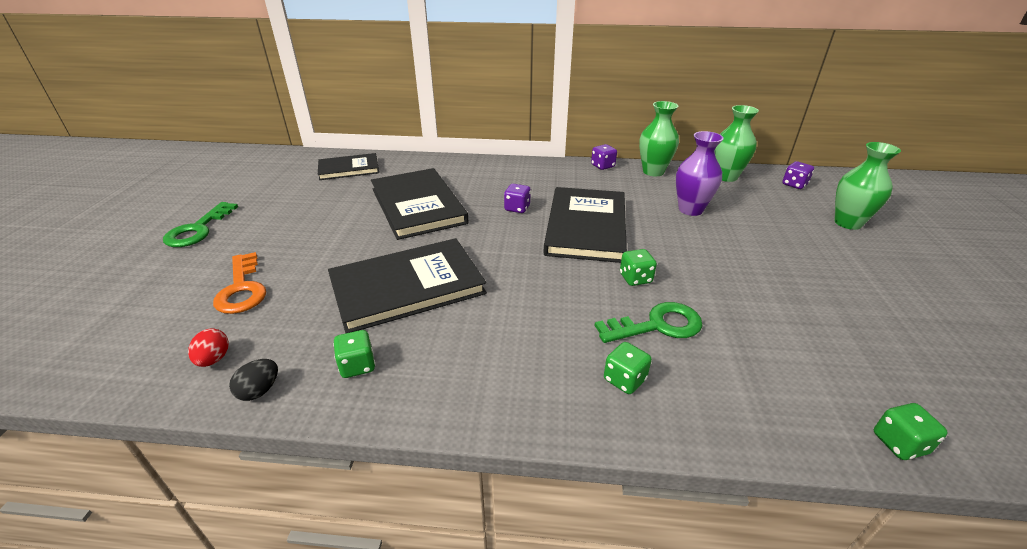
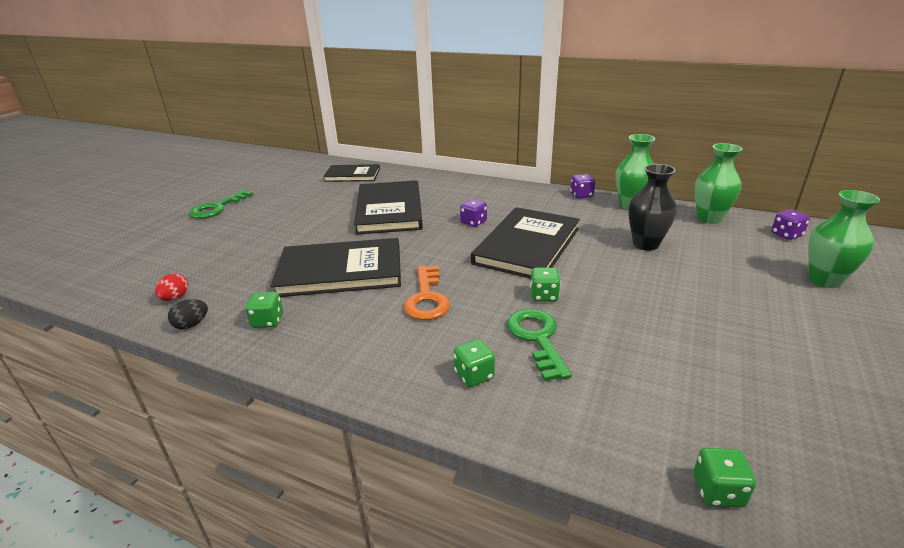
camera: 20 degrees right, 5 degrees down
orange key [213,252,266,314] -> orange key moved to [404,266,450,320]
green key [594,302,703,343] -> green key turned 105 degrees counterclockwise [507,309,572,381]
purple vase [676,131,724,216] -> black vase [628,164,677,251]

